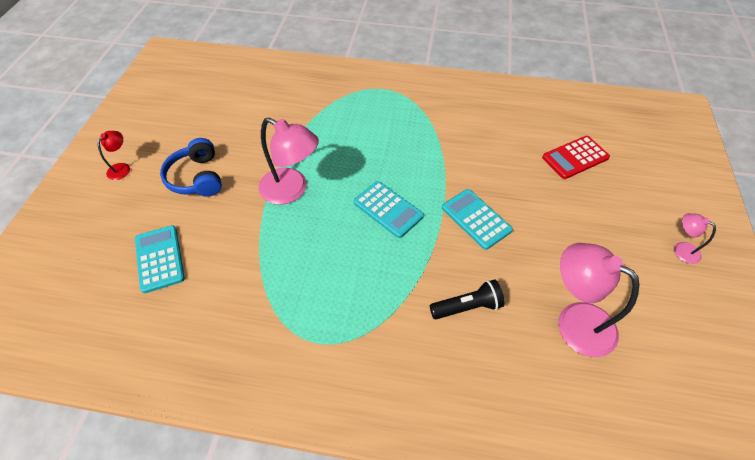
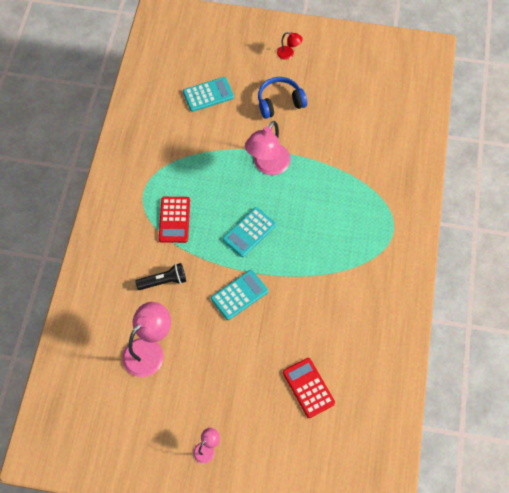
camera: 90 degrees right, 10 degrees up
black flashlight [430,279,505,319] -> black flashlight turned 90 degrees counterclockwise [136,263,186,290]
none -> red calculator [159,197,190,243]

